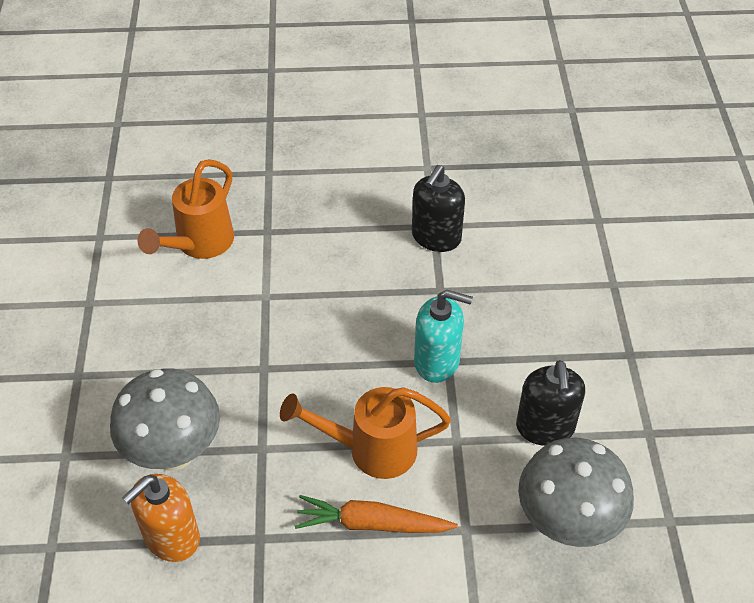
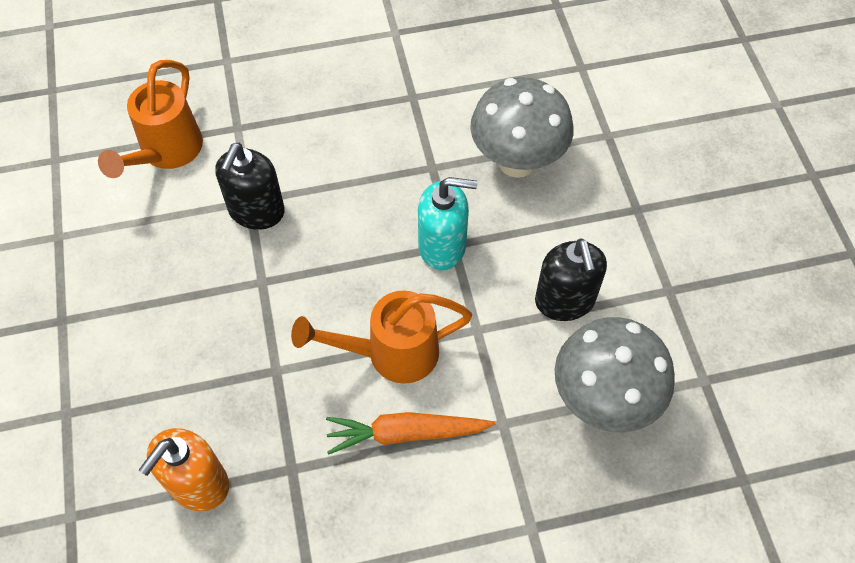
camera: 10 degrees left, 10 degrees up
grey mushroom [110,368,220,471] -> grey mushroom moved to [470,77,573,178]
black soap dispenser [412,165,465,252] -> black soap dispenser moved to [215,143,285,230]

